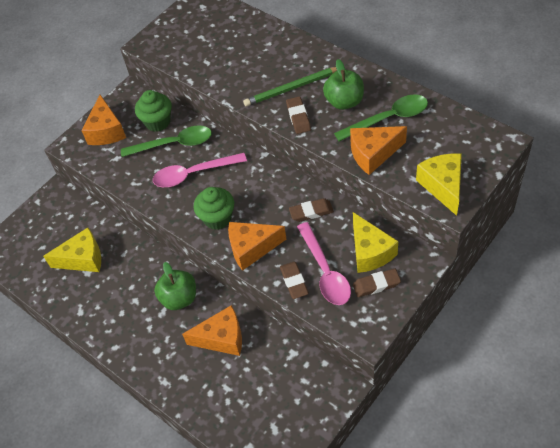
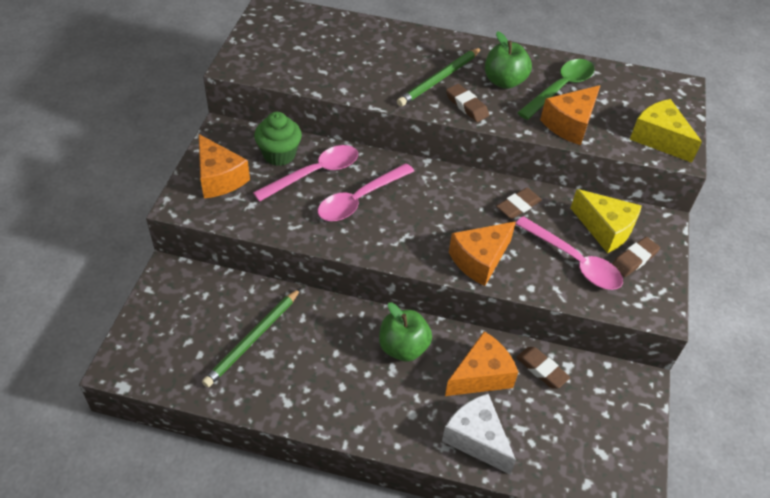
camera: 35 degrees left, 5 degrees down
yellow cheese [43,228,101,272] -> green pencil [202,288,301,387]
green spoon [121,125,212,157] -> pink spoon [253,145,358,202]
green cupcake [194,187,234,230] -> none
brown eraser [280,261,309,299] -> brown eraser moved to [516,347,570,389]
none -> white cheese [442,394,516,474]

